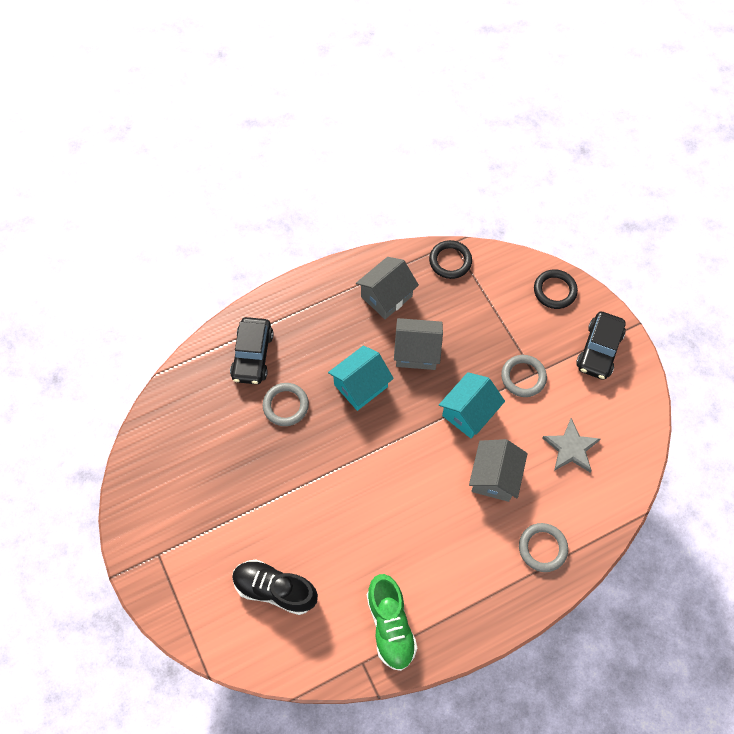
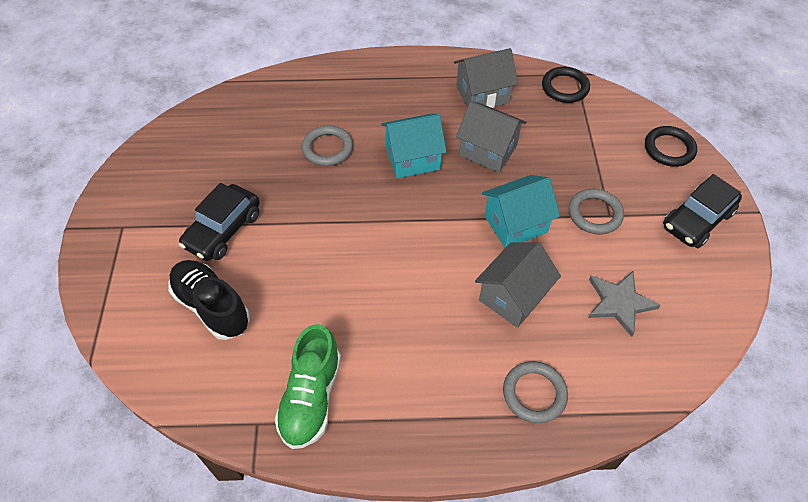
camera: 25 degrees right, 10 degrees down
black car [230,317,274,384] -> black car moved to [179,183,260,261]

